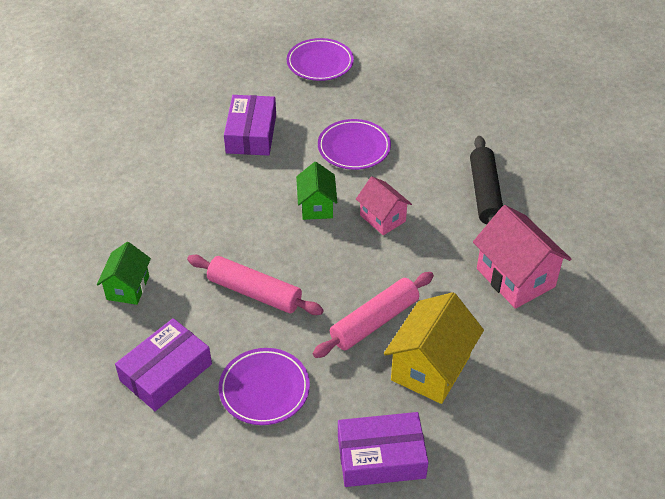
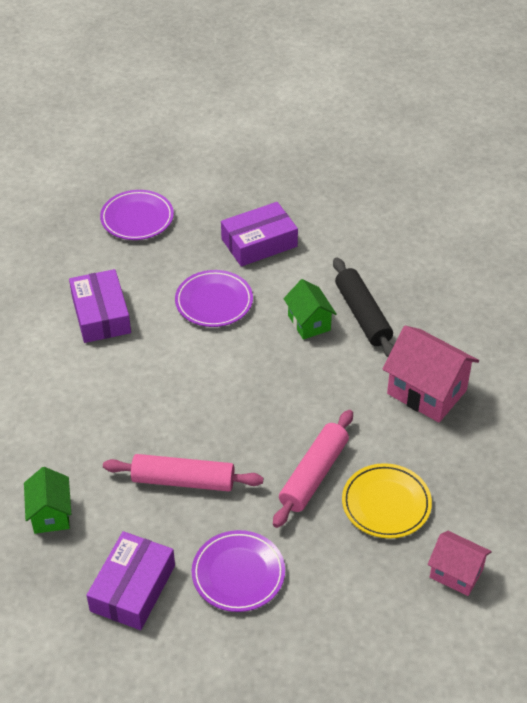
camera: 20 degrees left, 0 degrees up
green house [296,162,337,220] -> green house moved to [284,279,337,340]
purple box [338,412,428,487] -> purple box moved to [221,202,298,267]
pink house [356,177,412,235] -> pink house moved to [428,531,492,596]
yellow house [384,292,484,404] -> yellow plate [342,463,432,539]

